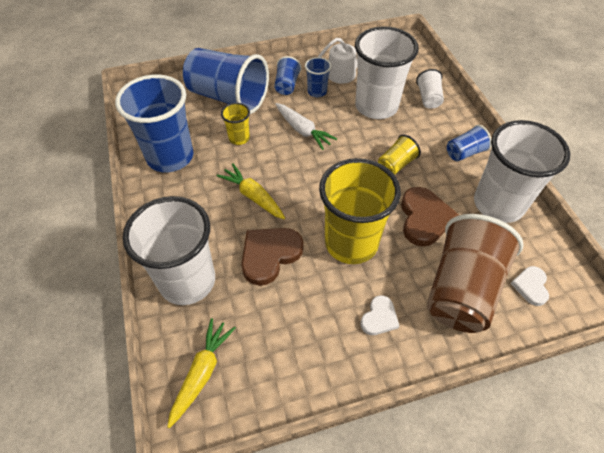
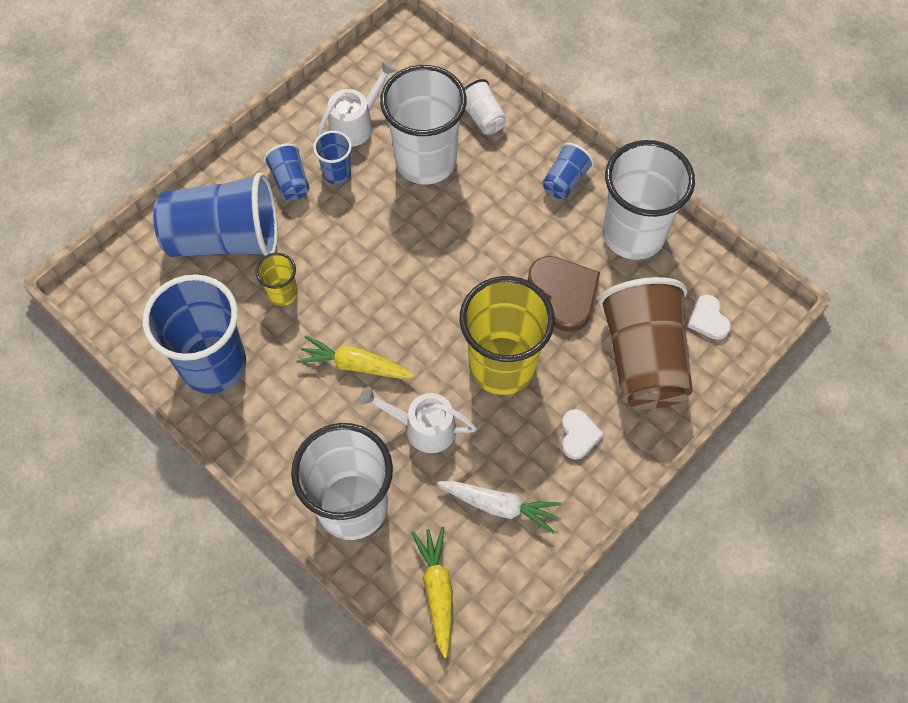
camera: 30 degrees left, 10 degrees up
brown heart [241,228,304,286] -> white watering can [359,386,477,453]
white carrot [276,103,337,150] -> white carrot moved to [437,481,562,533]
yellow cup [378,135,421,175] -> none

